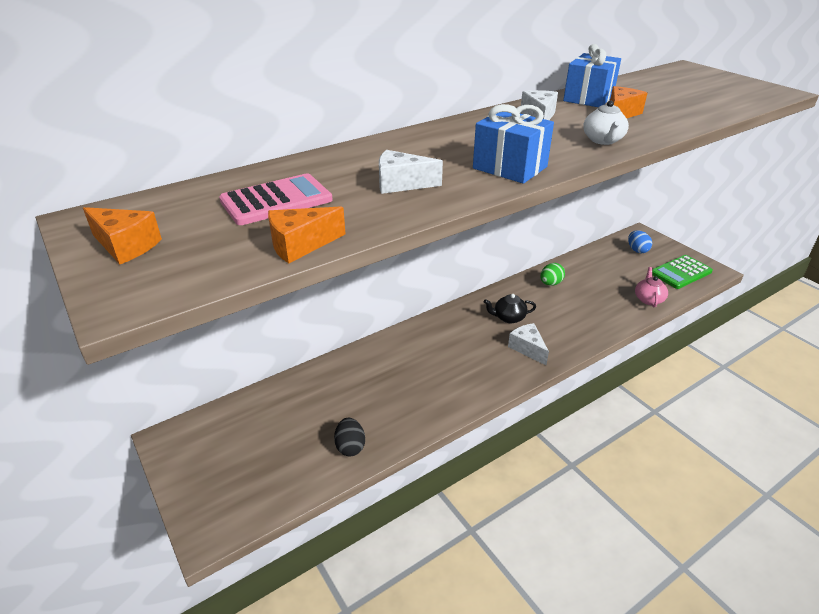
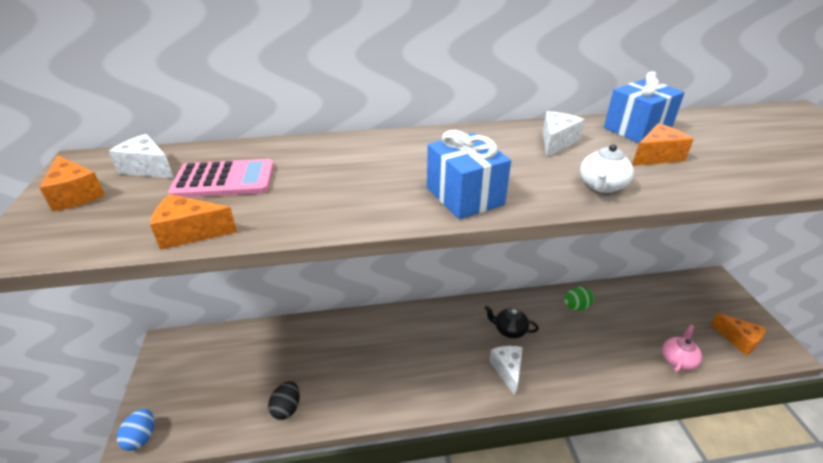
camera: 25 degrees right, 0 degrees up
white cheese [379,150,443,194] -> white cheese moved to [109,134,174,178]
blue egg [628,230,652,253] -> blue egg moved to [117,409,154,451]
green calculator [652,255,713,289] -> orange cheese [711,313,766,355]

